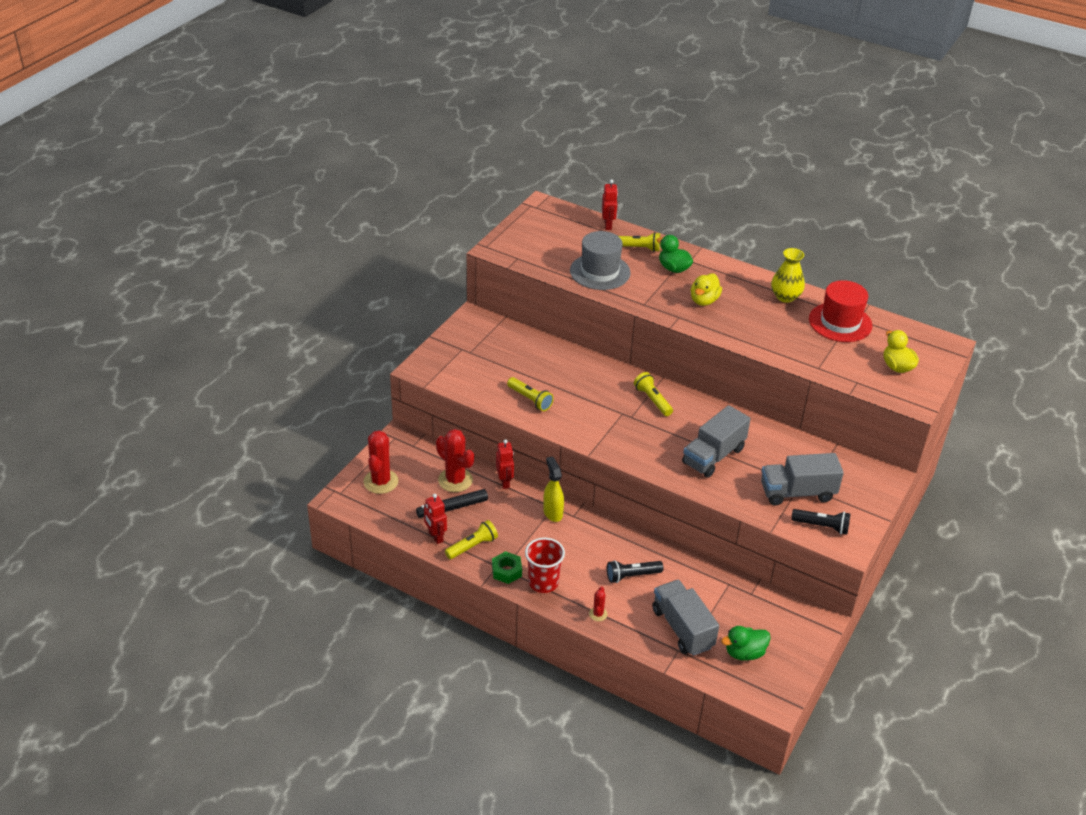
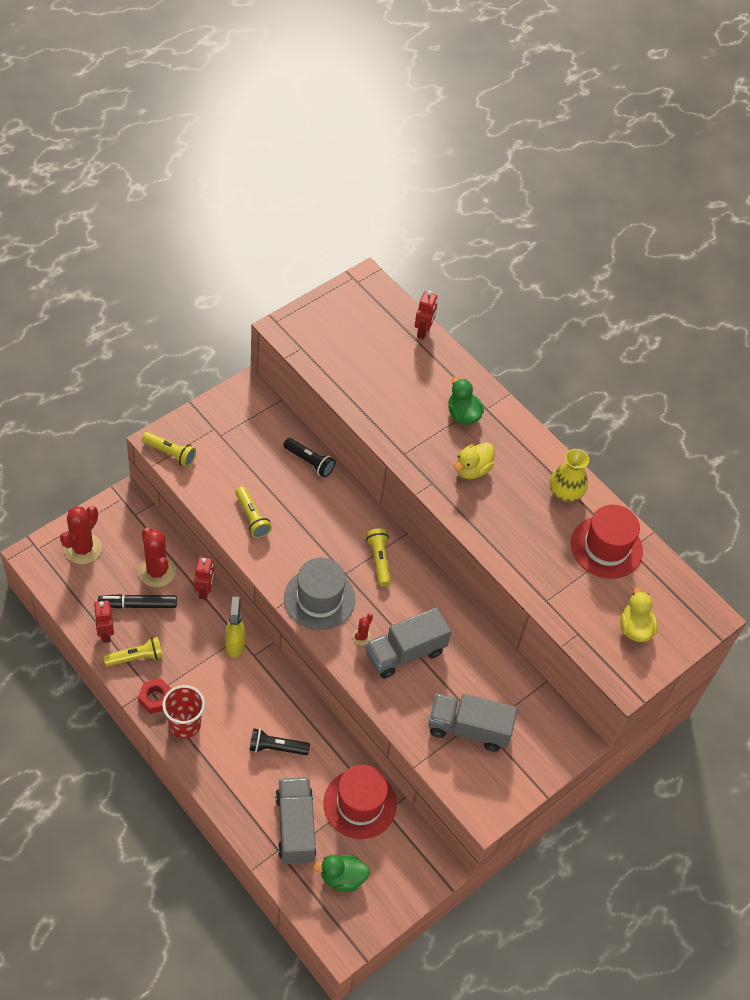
camera: 15 degrees right, 15 degrees up
green nut [492,551,522,584] -> red nut [138,678,171,714]
grey hat [570,231,631,290] -> grey hat moved to [284,557,355,630]
red cactus [589,586,607,621] -> red cactus moved to [353,613,373,645]
yellow flashlight [619,232,660,252] -> yellow flashlight moved to [142,432,196,467]
black flashlight [791,509,850,535] -> black flashlight moved to [283,438,336,478]
none -> red hat [323,765,397,839]

